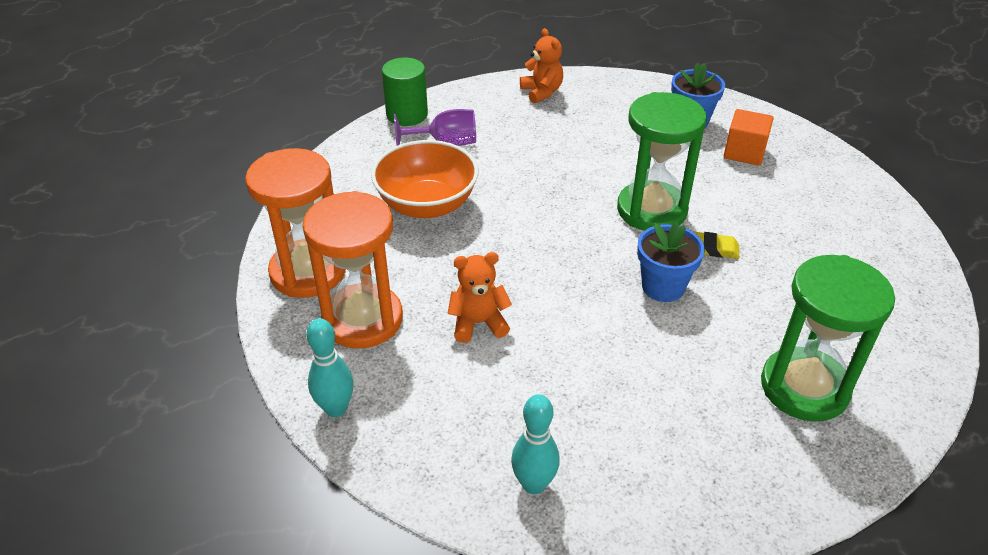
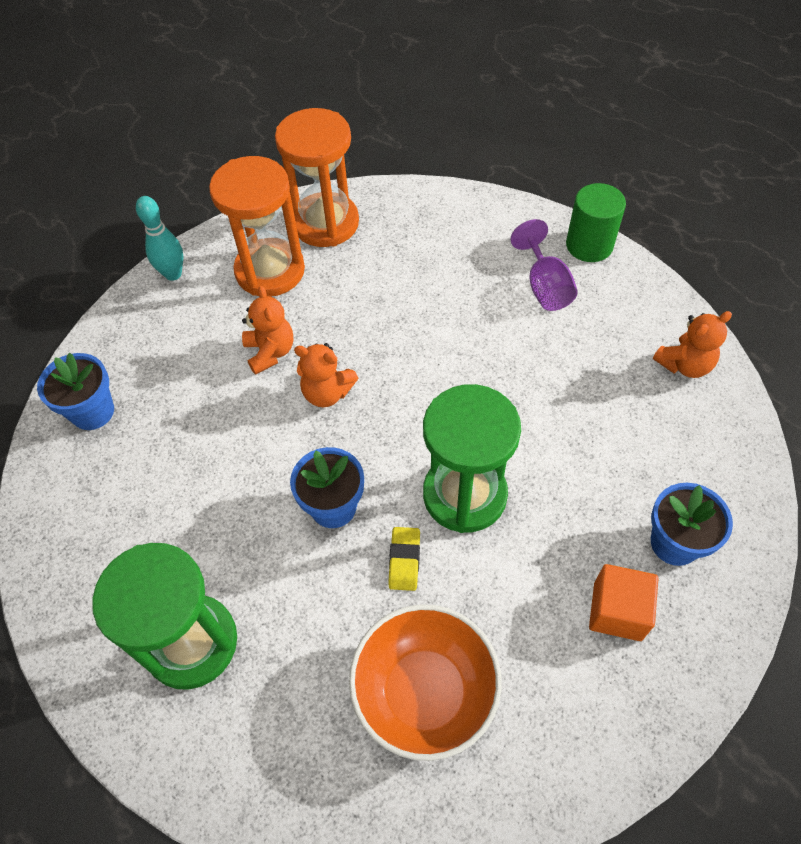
camera: 85 degrees right, 15 degrees up
orange bowl [371,140,478,218] -> orange bowl moved to [349,604,502,761]
turquoise bowling pin [511,394,560,494] -> blue flower pot [37,353,114,430]
none -> orange teddy bear [294,343,358,407]

